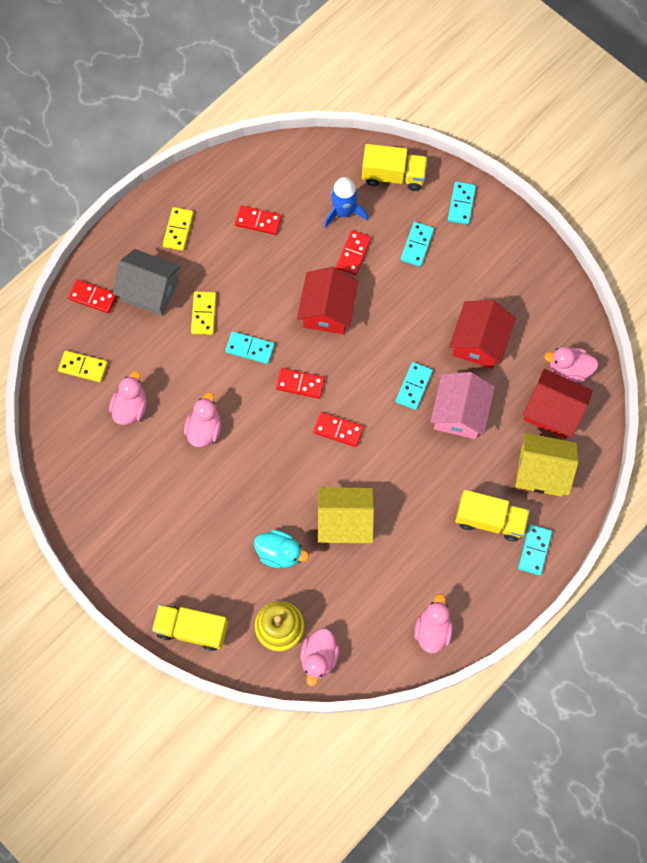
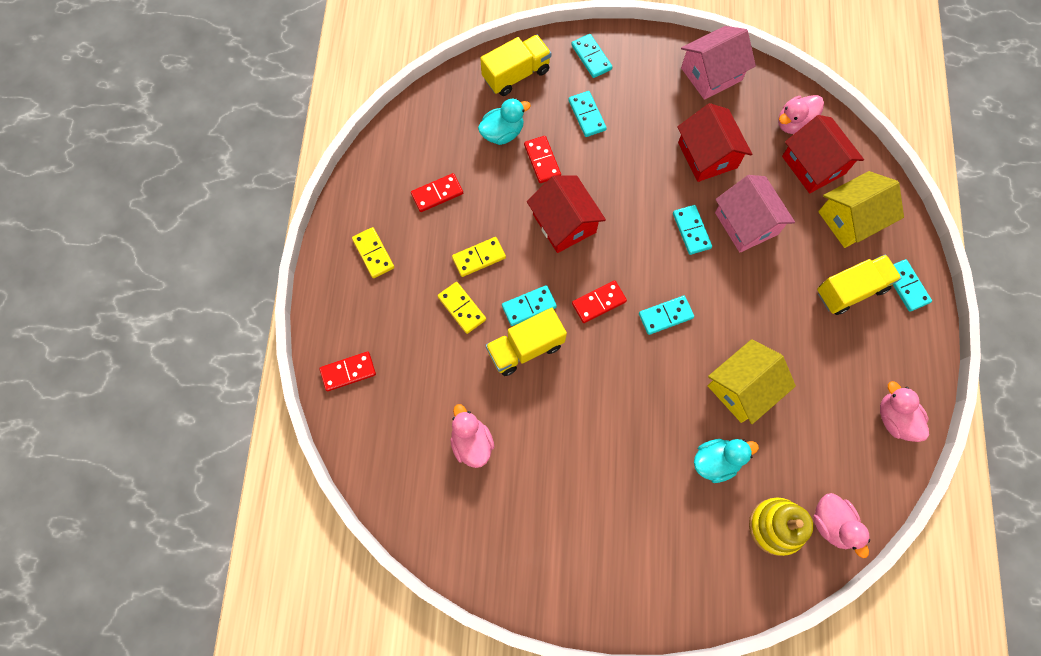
camera: 40 degrees left, 0 degrees up
yellow domino [58,351,108,382] -> yellow domino moved to [452,237,506,277]
grey house [113,249,181,316] -> none
yellow truck [152,604,228,651] -> yellow truck moved to [486,308,567,376]
pink duck [184,392,221,447] -> none
red domino [313,412,363,447] -> turquoise domino [639,296,694,335]
blue rocket [324,177,368,228] -> turquoise duck [478,98,531,145]
red house [523,369,593,439] -> red house turned 75 degrees clockwise [782,115,864,193]
none -> pink house [681,26,756,100]

